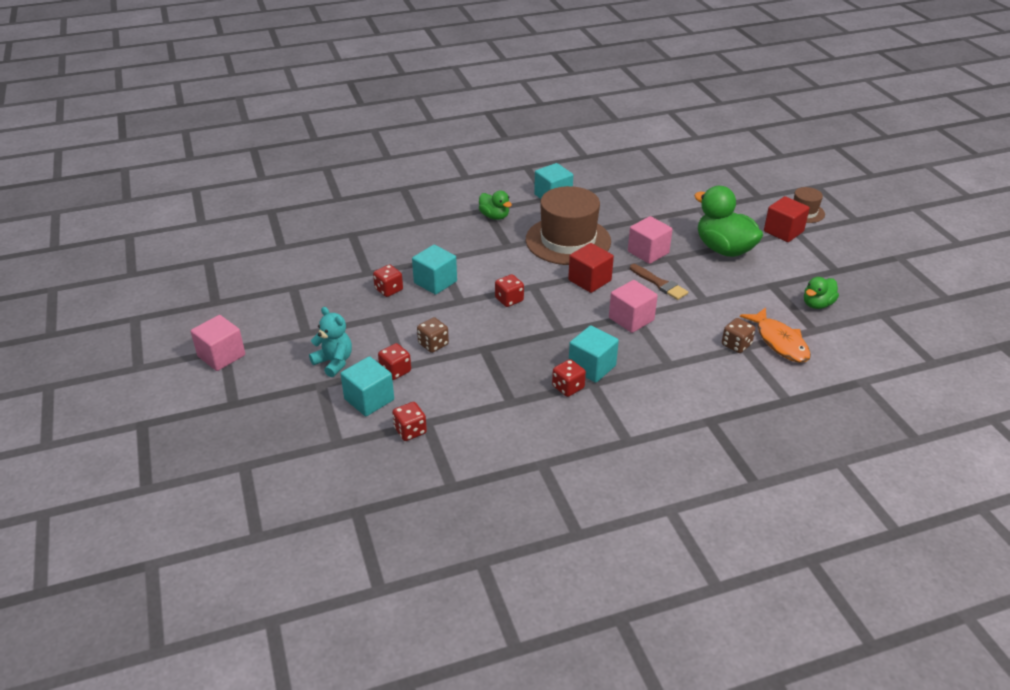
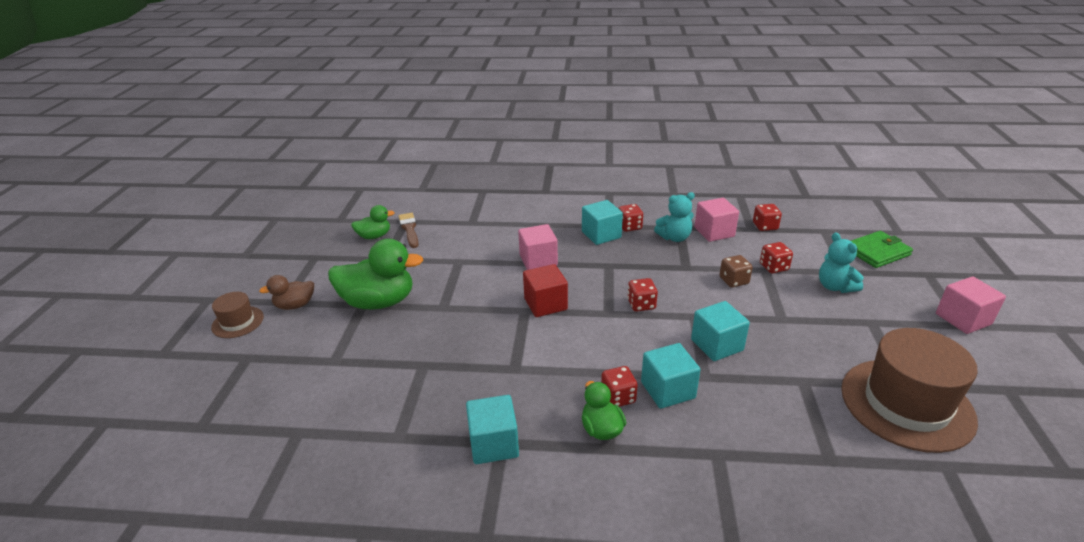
camera: 155 degrees left, 5 degrees down
turquoise cube [340,356,394,416] -> turquoise cube moved to [641,343,701,409]
red dice [373,265,403,297] -> red dice moved to [601,366,638,407]
brown hat [526,186,611,265] -> brown hat moved to [841,328,978,453]
pink cube [628,216,673,264] -> pink cube moved to [694,198,739,242]
brown brush [630,264,688,300] -> brown brush moved to [399,213,419,248]
green duck [694,186,763,257] -> green duck turned 75 degrees counterclockwise [328,239,423,309]
brown dice [722,318,755,353] -> none
orange fish [740,307,811,363] -> none
red cube [764,196,810,242] -> brown duck [259,275,314,310]
none -> turquoise teddy bear [654,192,695,242]
none -> green wallet [851,231,913,268]

